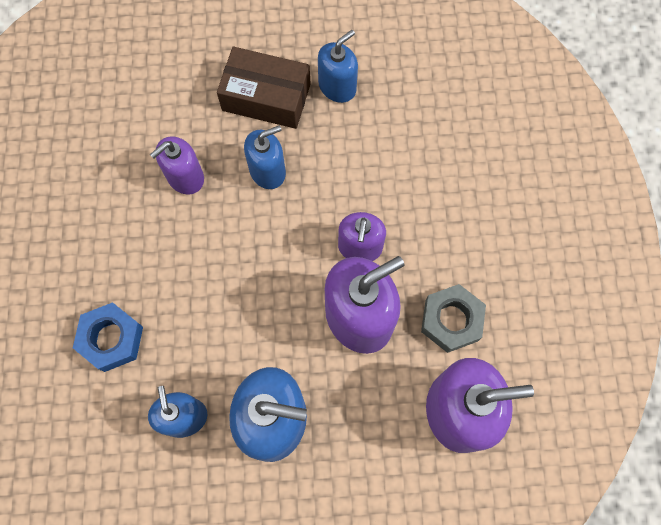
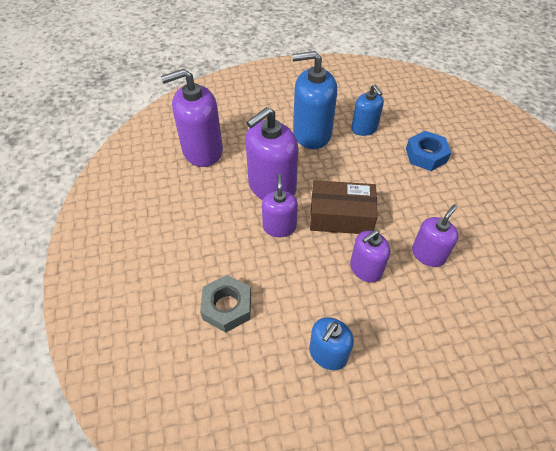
camera: 170 degrees right, 20 degrees down
brown box [217,47,311,129] -> brown box moved to [310,180,378,234]
blue soap dispenser [244,125,286,189] -> purple soap dispenser [350,230,390,282]
grey nut [421,284,486,353] -> grey nut moved to [200,275,251,333]

